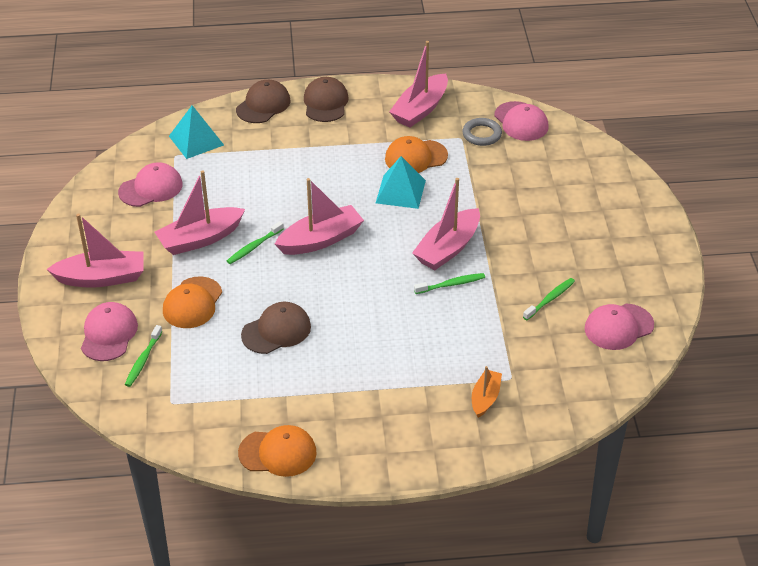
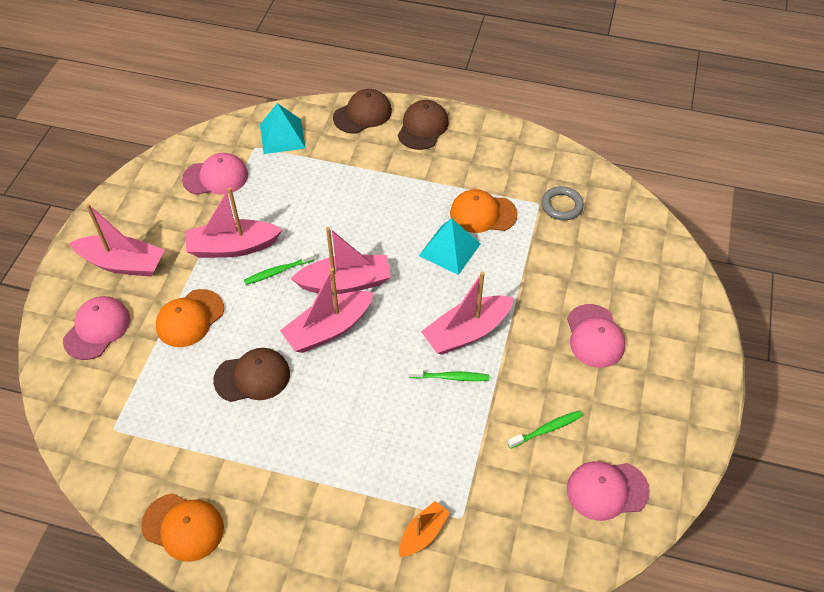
camera: 20 degrees right, 10 degrees up
green toothbrush [125,325,163,387] -> none
pink boat [389,41,448,127] -> pink boat moved to [280,268,374,353]
pink cap [494,101,549,141] -> pink cap moved to [567,304,625,368]

